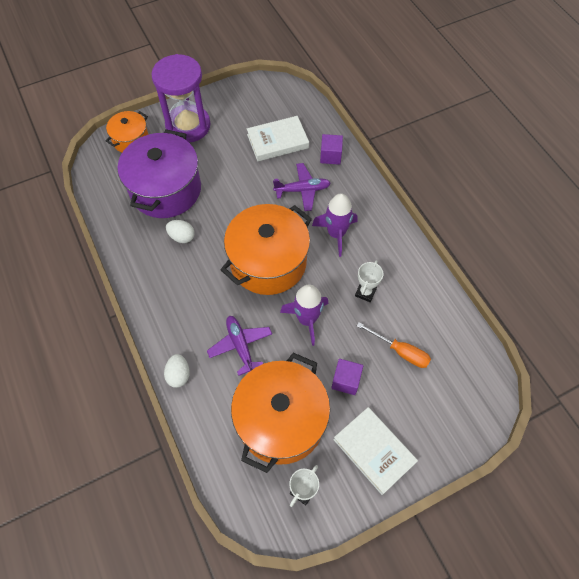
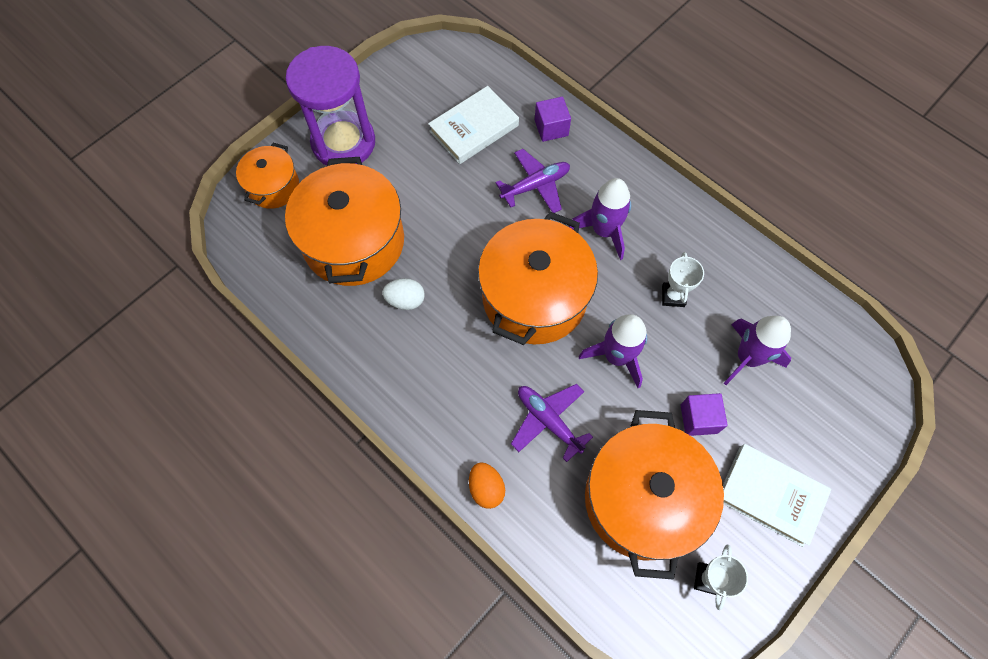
camera: 20 degrees left, 5 degrees up
purple pot [118,129,201,218] -> orange pot [285,157,404,286]
white egg [164,354,190,388] -> orange egg [469,462,505,509]
orange screwdriver [357,322,431,368] -> purple rocket [724,316,791,385]

